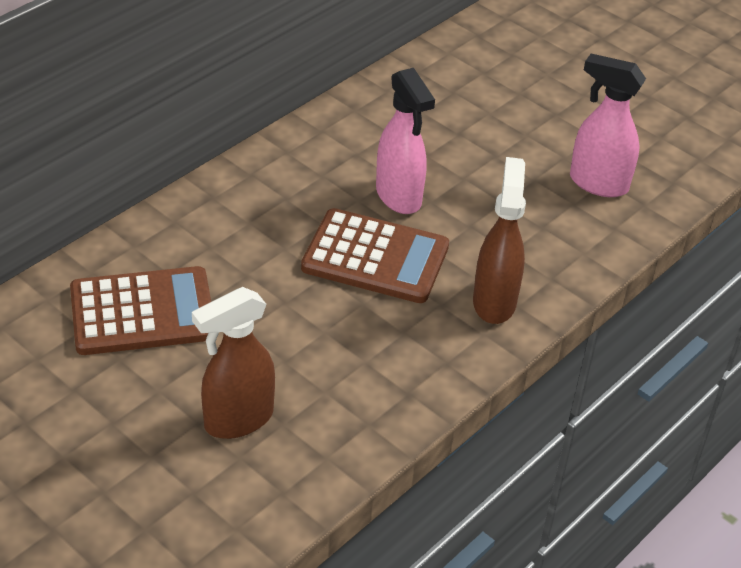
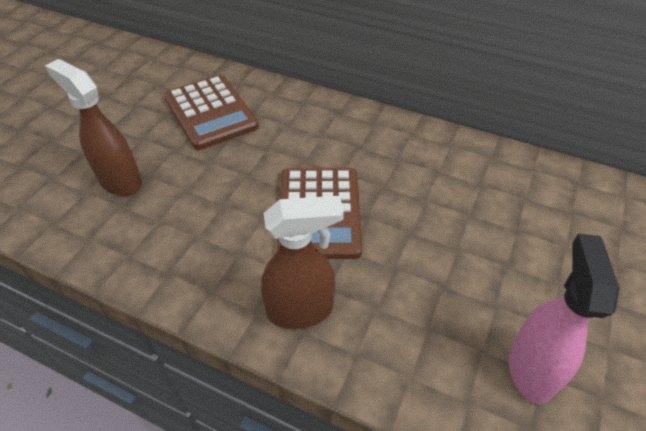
camera: 75 degrees right, 5 degrees up
pink spray bottle [376,68,435,214] -> none

